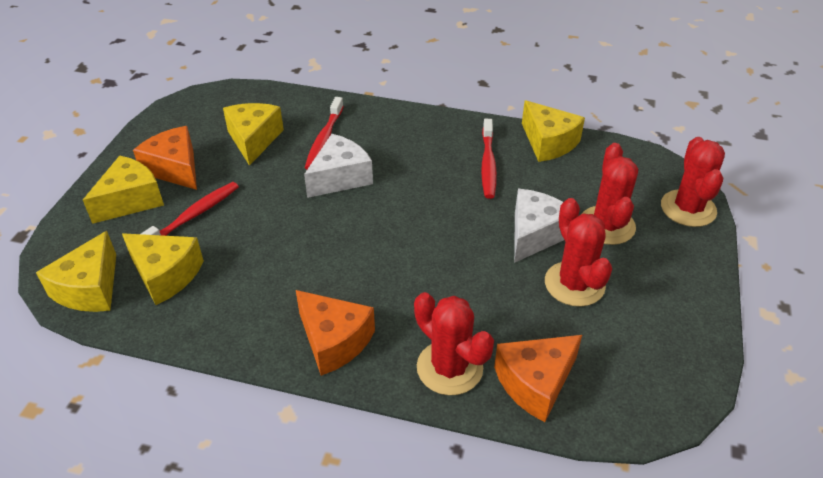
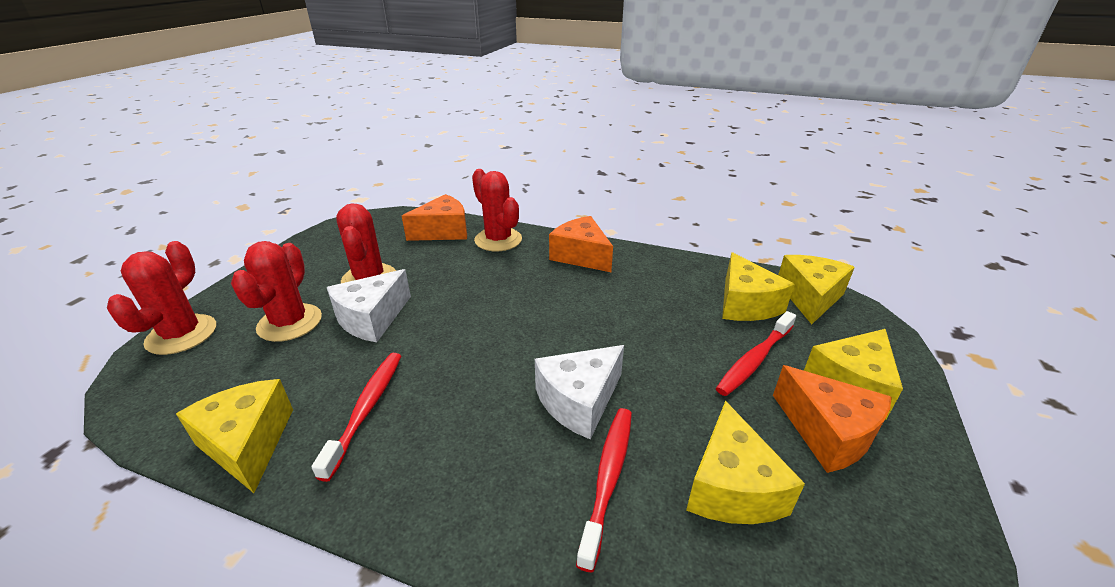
camera: 175 degrees left, 10 degrees down
yellow cheese [122,233,204,305] -> yellow cheese turned 135 degrees counterclockwise [722,252,795,321]

